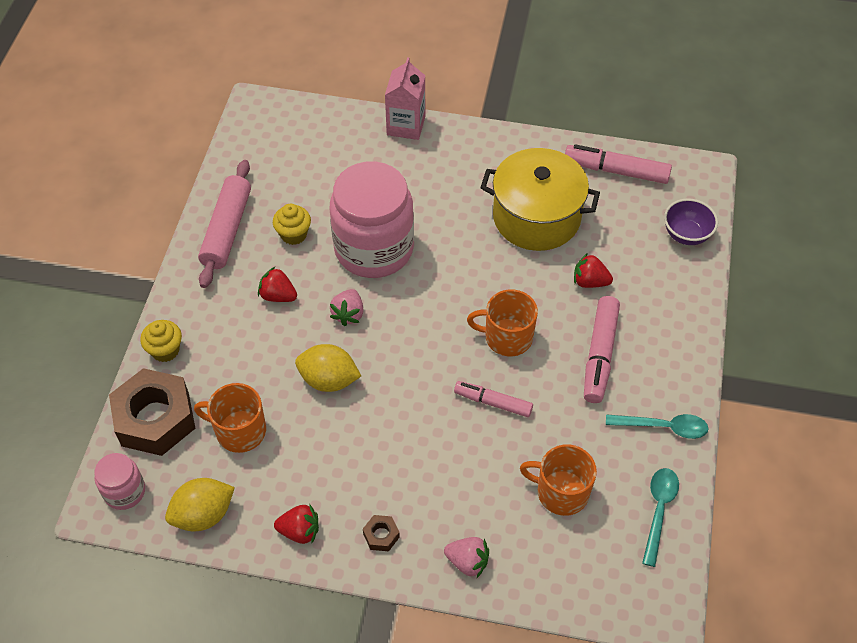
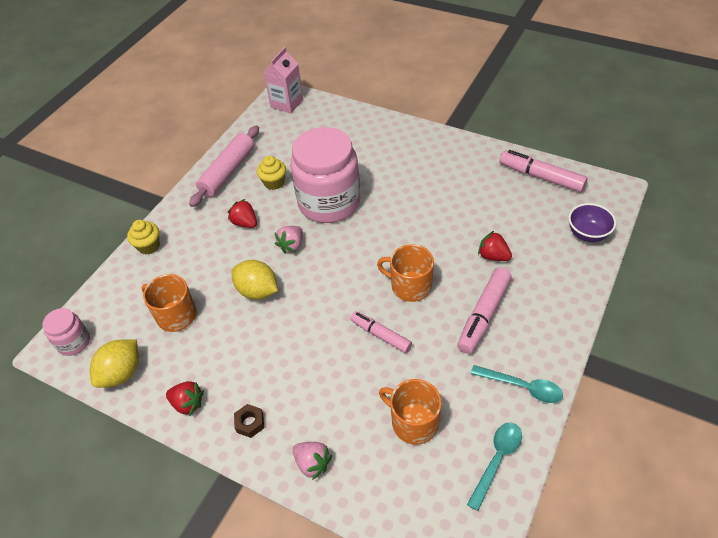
camera: 20 degrees right, 5 degrees down
brown nut [109,368,196,456] -> none
yellow lemon [165,478,235,531] -> yellow lemon turned 45 degrees counterclockwise [90,339,139,388]
pink carton [385,57,425,140] -> pink carton moved to [264,47,303,113]
yellow pot [480,148,600,251] -> none

